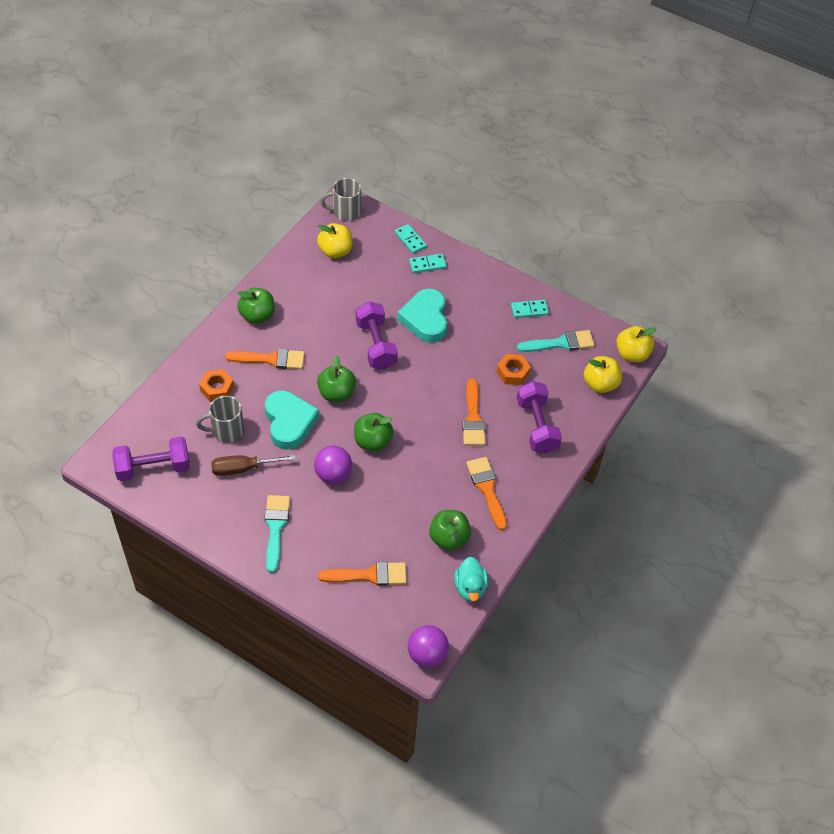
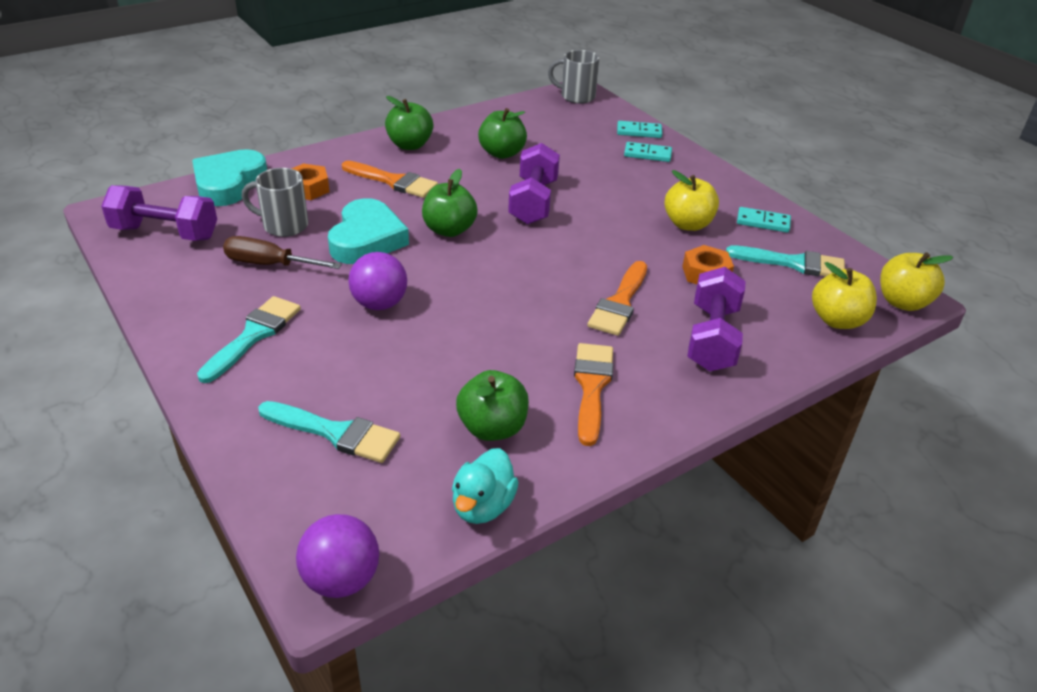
camera: 25 degrees right, 15 degrees down
yellow apple [317,223,353,258] -> yellow apple moved to [664,170,719,231]
orange brush [318,562,407,586] -> turquoise brush [258,401,400,463]
green apple [354,413,394,452] -> green apple moved to [478,108,527,159]
turquoise domino [395,224,427,254] -> turquoise domino turned 75 degrees counterclockwise [617,121,662,138]
turquoise heart [397,289,447,343] -> turquoise heart moved to [192,149,267,206]

